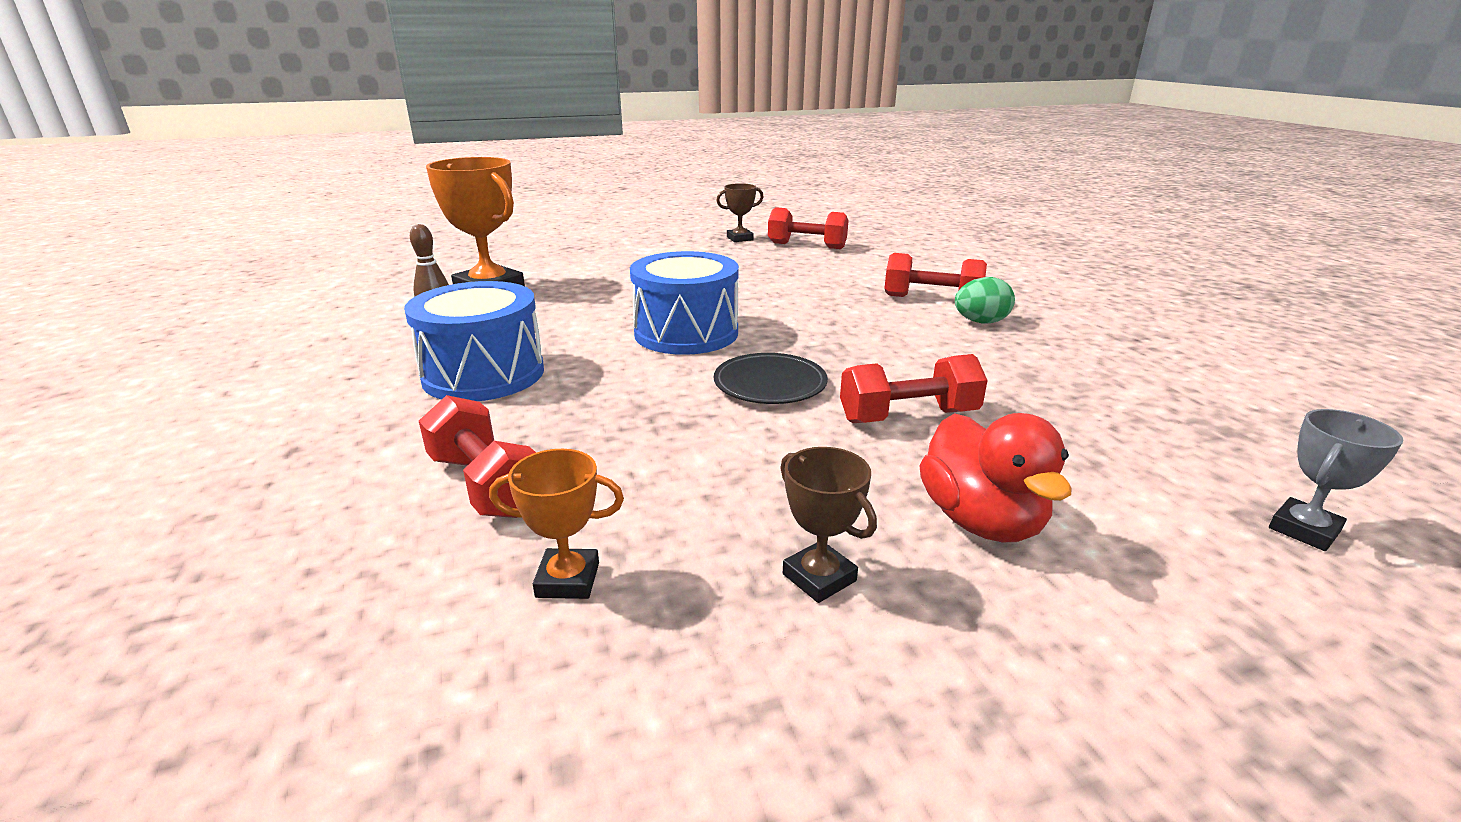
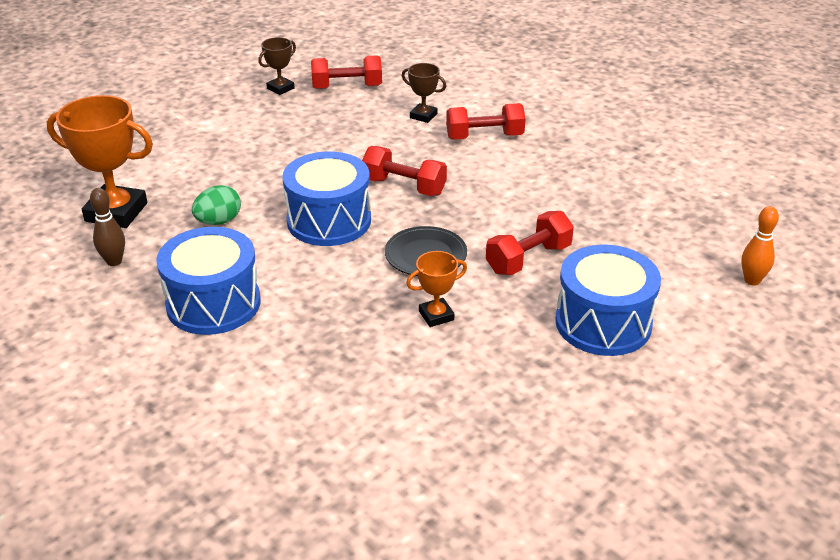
camera: 25 degrees left, 10 degrees up
red dumbbell [419,395,536,518] -> red dumbbell moved to [362,146,447,196]
orange trophy [489,449,624,599] -> orange trophy moved to [406,251,467,327]
brown trophy [780,447,877,603] -> brown trophy moved to [402,63,446,123]
red duck [919,413,1071,542] -> blue drum [555,245,661,356]
green egg [955,277,1015,323] -> green egg moved to [192,185,241,225]
grey trophy [1269,409,1403,551] -> orange bowling pin [742,206,779,286]

